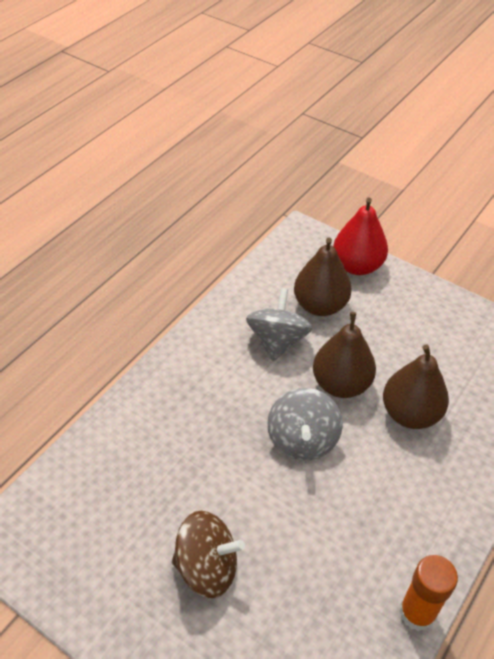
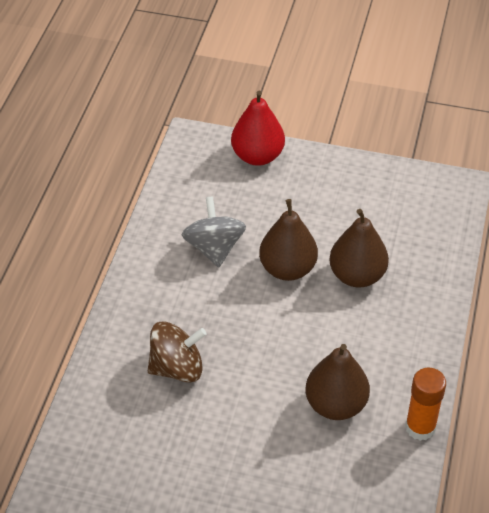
camera: 20 degrees left, 0 degrees up
brown spinning top [172,511,245,598] -> brown spinning top moved to [148,321,207,382]
grey spinning top [267,388,343,461] -> none
brown pear [294,238,352,316] -> brown pear moved to [306,344,370,420]

